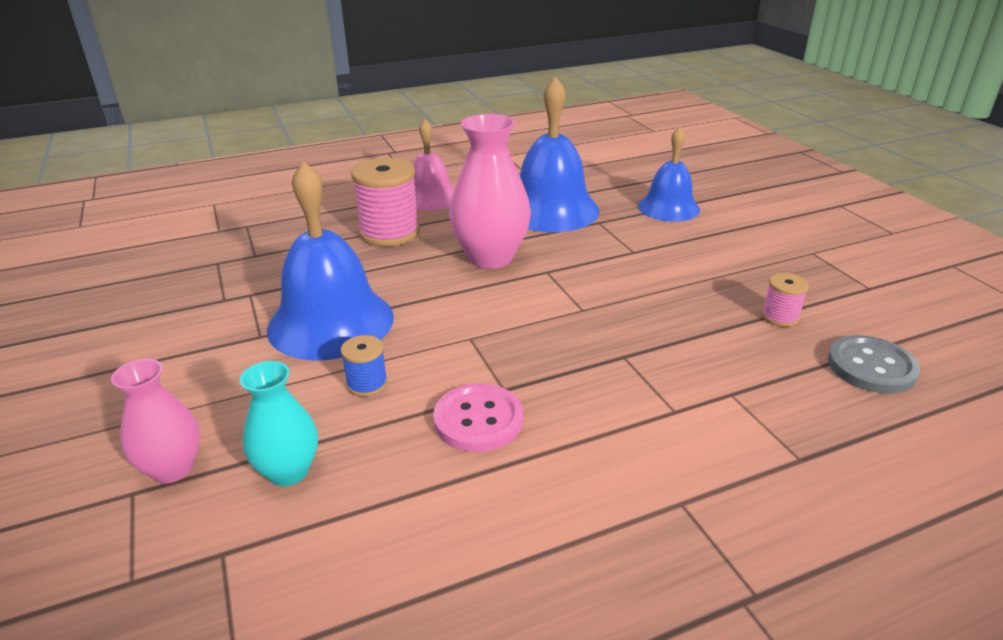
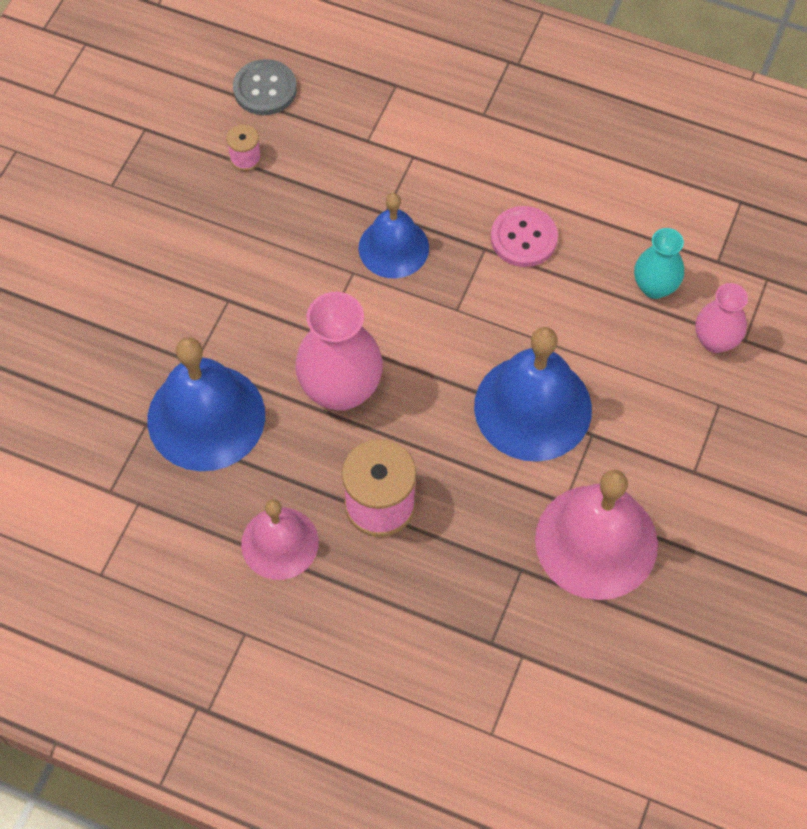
camera: 135 degrees left, 30 degrees up
blue spool [341,335,388,397] -> none
blue bell [638,127,700,222] -> blue bell moved to [358,193,429,278]
none -> pink bell [535,470,658,600]

